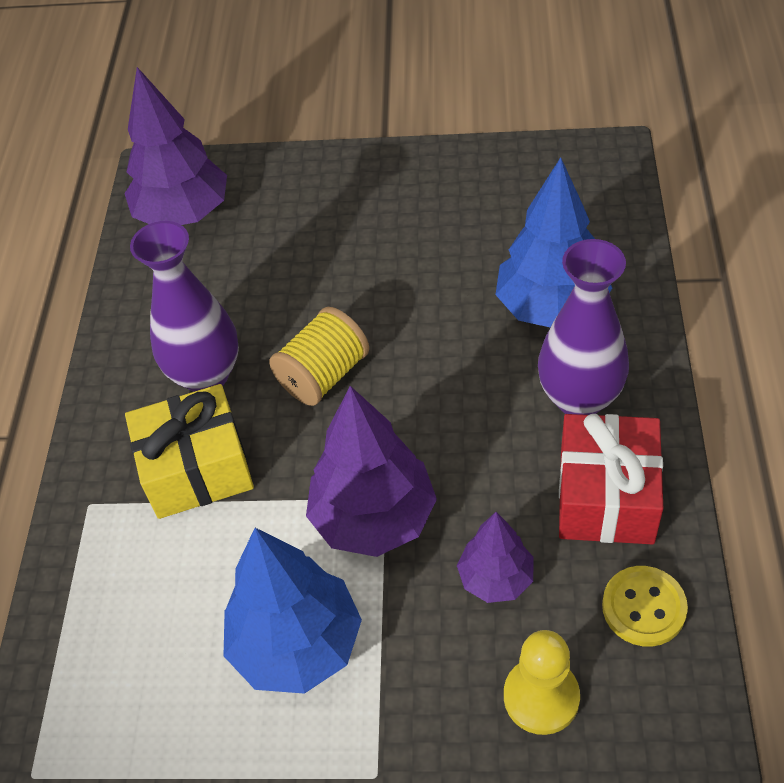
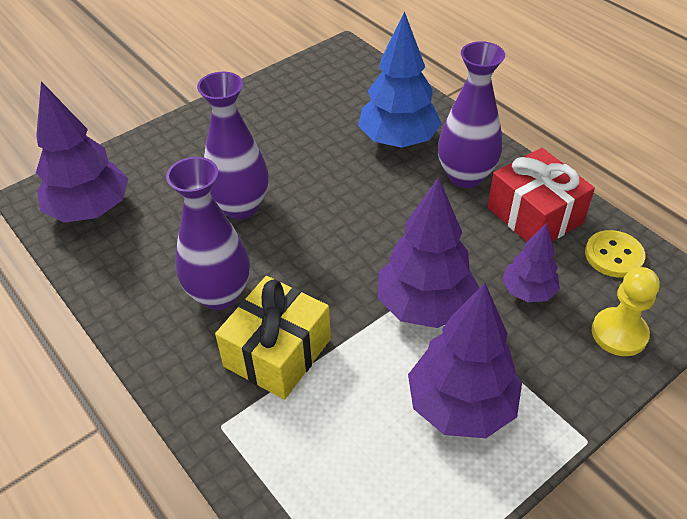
camera: 45 degrees left, 5 degrees down
blue tree [224,528,362,694] -> purple tree [408,283,522,438]
yellow spool [269,307,369,406] -> none
none -> purple vase [197,72,269,220]

